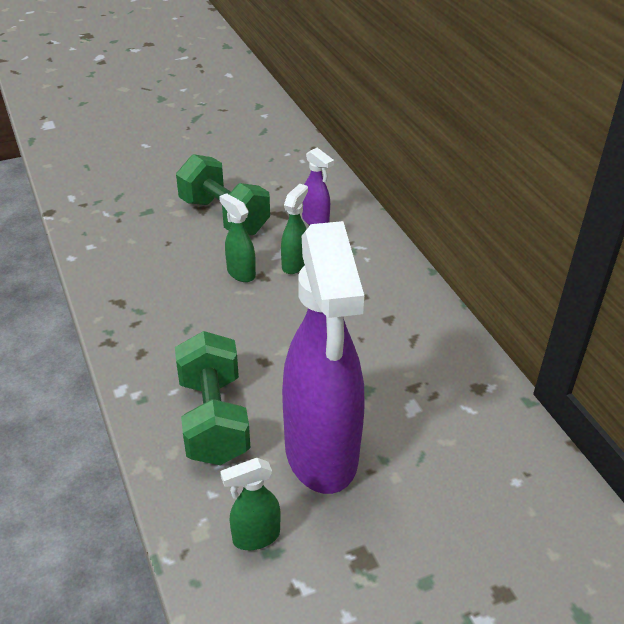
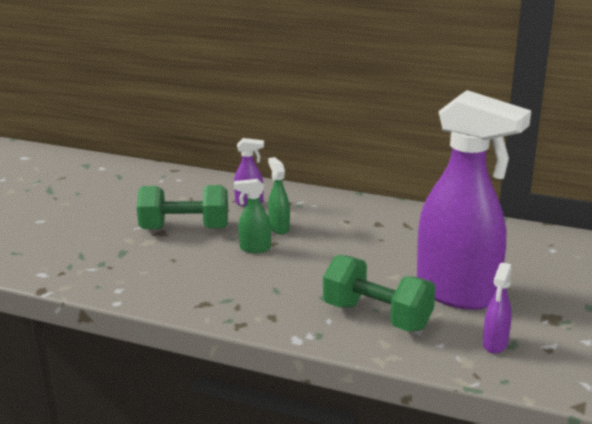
camera: 45 degrees left, 15 degrees down
green spray bottle [220,458,281,550] -> purple spray bottle [483,262,512,354]

